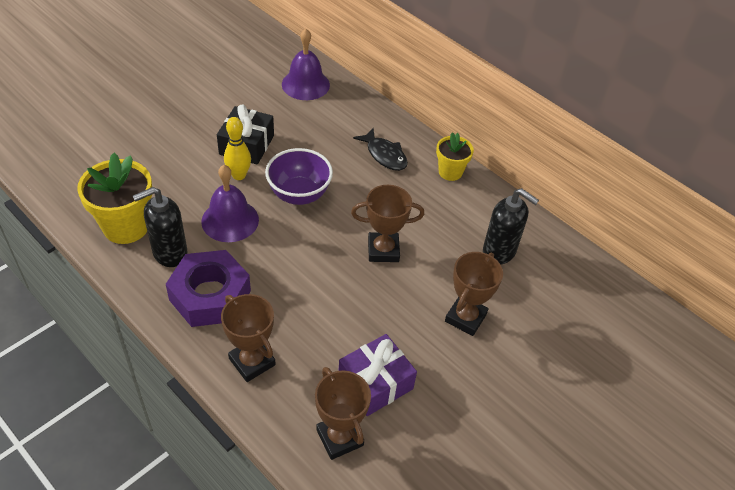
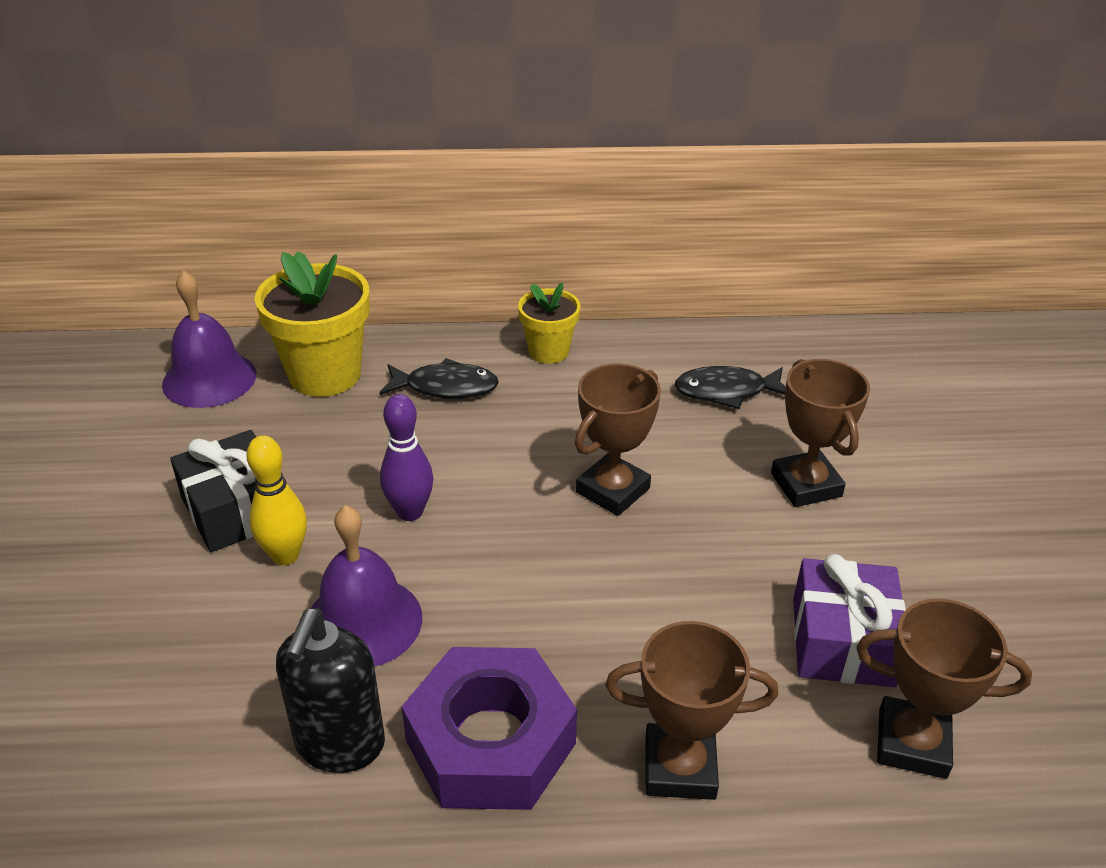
camera: 45 degrees left, 10 degrees down
yellow flower pot [77,153,152,244] -> yellow flower pot moved to [255,251,370,397]
purple bowl [265,148,333,205] -> purple bowling pin [380,394,434,521]
black soap dispenser [483,188,539,265] -> black fish [675,366,786,409]

